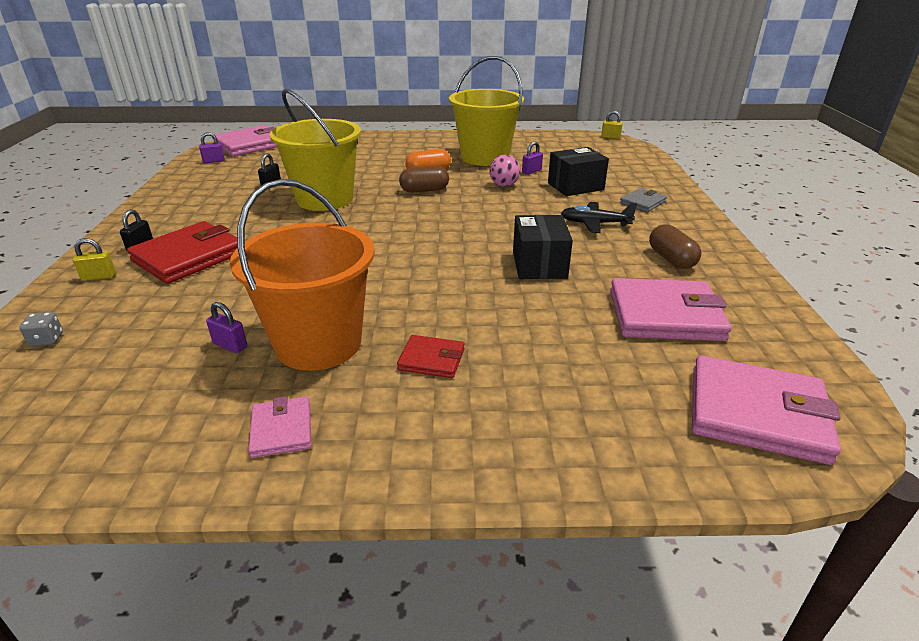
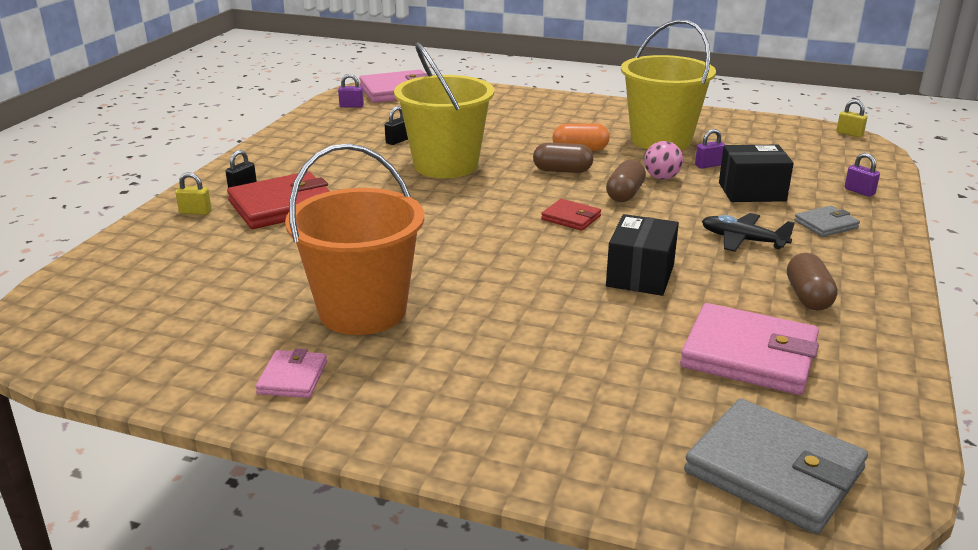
camera: 20 degrees right, 5 degrees down
grey dice [19,312,63,347] -> none
purple padlock [206,302,247,353] -> purple padlock moved to [845,153,880,197]
red wallet [397,335,465,378] -> red wallet moved to [541,199,601,231]
pink wallet [692,356,841,465] -> grey wallet [684,399,868,534]
none -> brown capsule [606,160,646,202]

